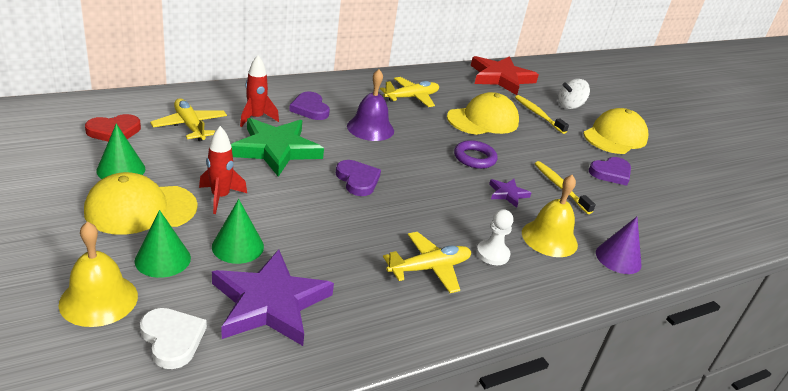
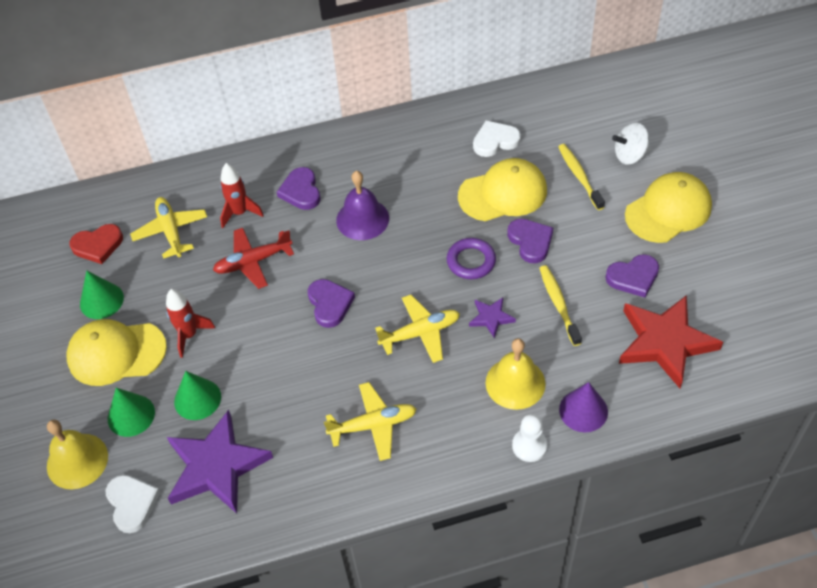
camera: 20 degrees right, 20 degrees up
green star [231,118,324,177] -> red plane [213,228,294,289]
yellow plane [380,77,439,107] -> yellow plane moved to [375,295,460,363]
red star [471,56,539,95] -> red star moved to [619,295,723,388]
white pawn [476,209,513,265] -> white pawn moved to [512,414,547,462]
none -> white heart [473,121,521,157]
none -> purple heart [507,219,553,263]

